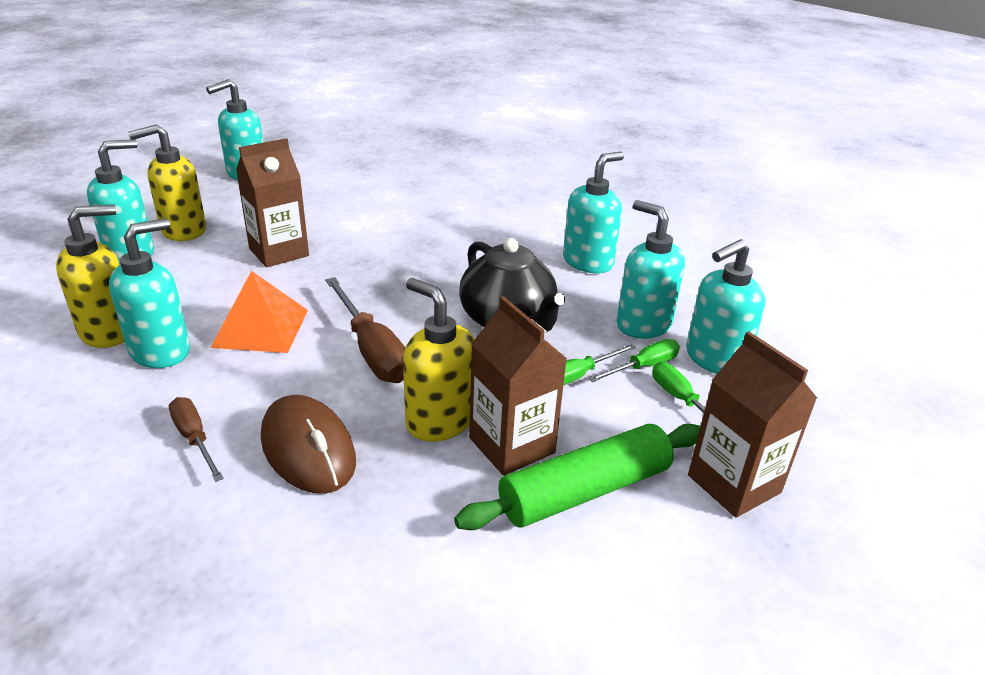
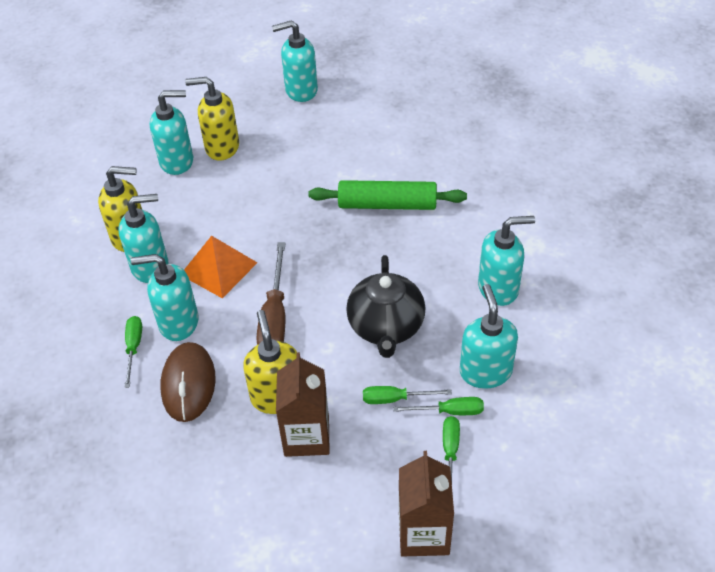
camera: 35 degrees right, 15 degrees up
brown screwdriver [169,397,224,482] -> green screwdriver [124,316,142,388]
brown carton [236,138,309,267] -> none
green rolling pin [454,424,700,530] -> green rolling pin moved to [308,180,467,210]
turquoise soap dispenser [686,239,765,374] -> turquoise soap dispenser moved to [131,254,198,341]

